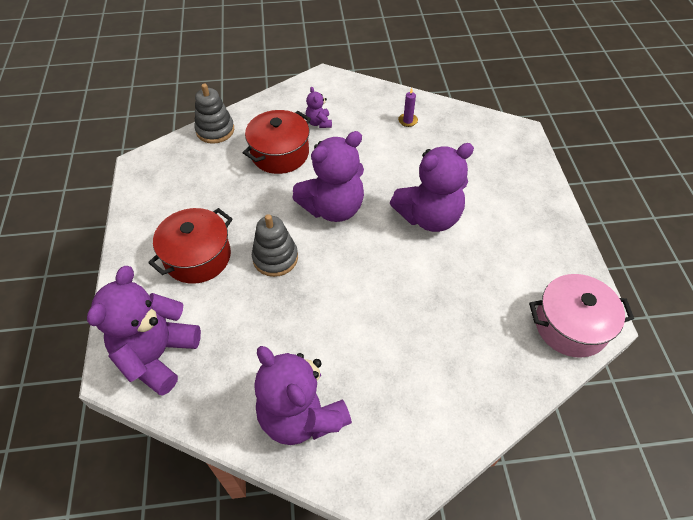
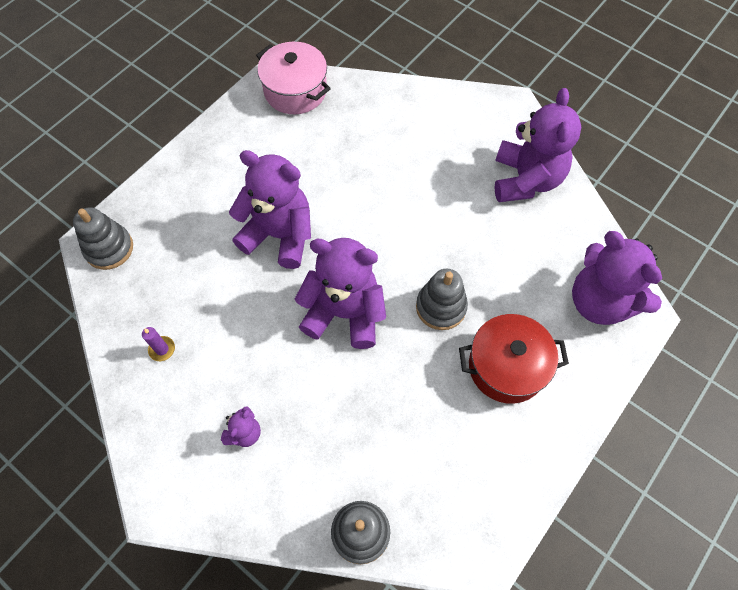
camera: 135 degrees left, 10 degrees up
purple teddy bear [87,266,201,396] -> purple teddy bear turned 75 degrees clockwise [572,231,662,325]
red pot [243,110,311,174] -> none
none -> grey stacking toy [73,207,133,270]

